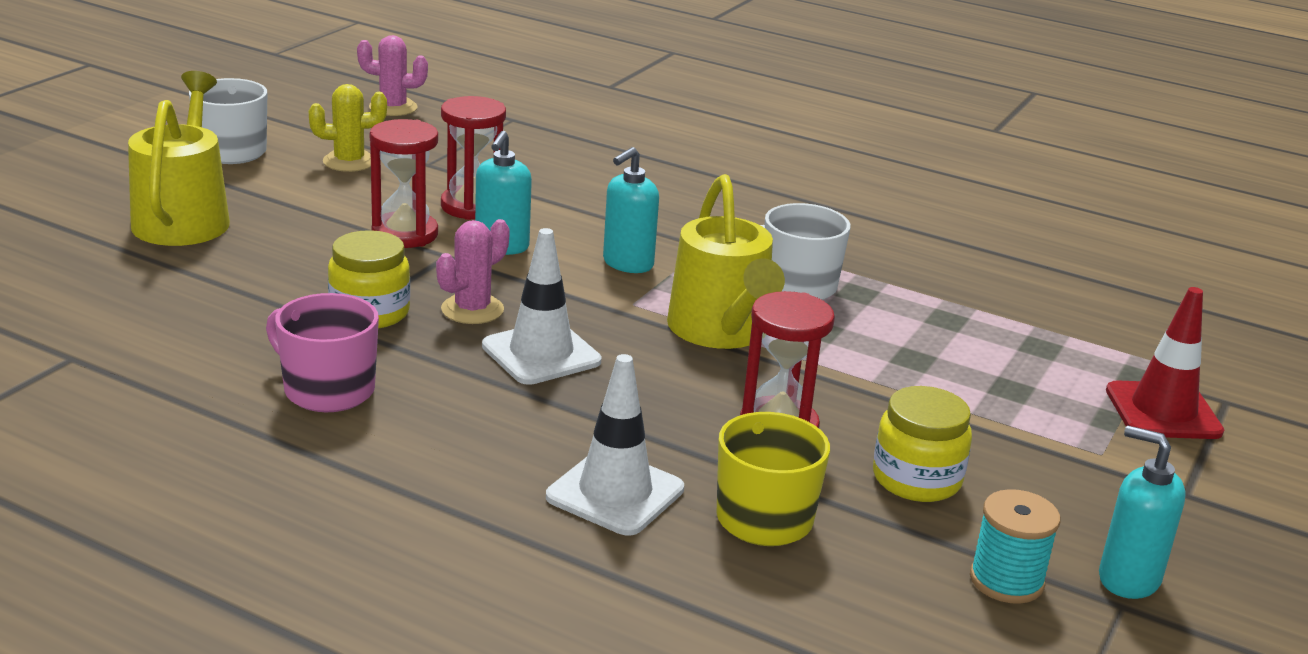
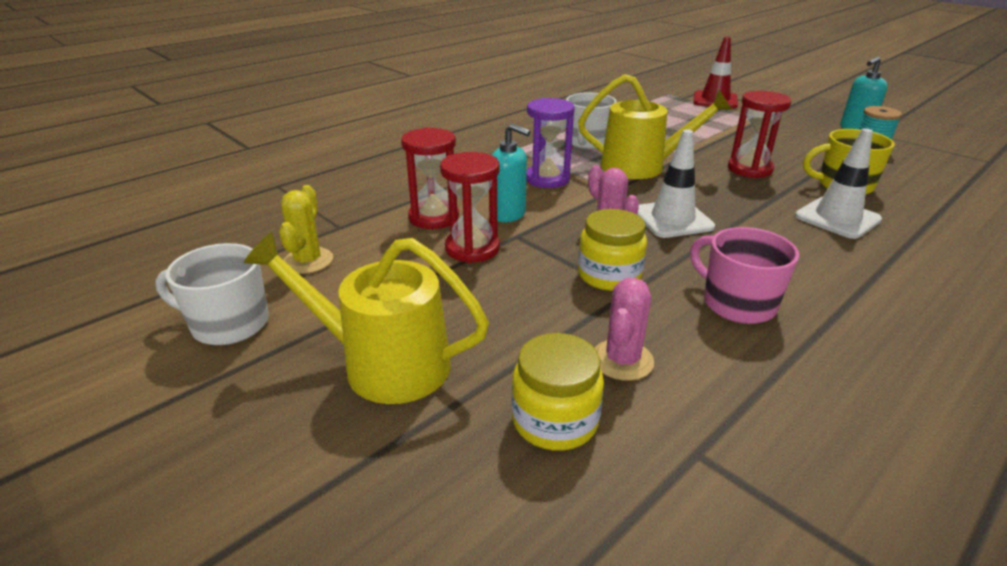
camera: 70 degrees left, 5 degrees up
pink mug [266,293,379,412] -> pink mug turned 90 degrees clockwise [690,227,799,324]
pink cactus [357,35,428,116] -> pink cactus moved to [595,278,654,381]
turquoise soap dispenser [603,147,659,273] -> purple hourglass [526,98,575,188]
yellow jar [873,386,972,502] -> yellow jar moved to [512,333,604,451]

